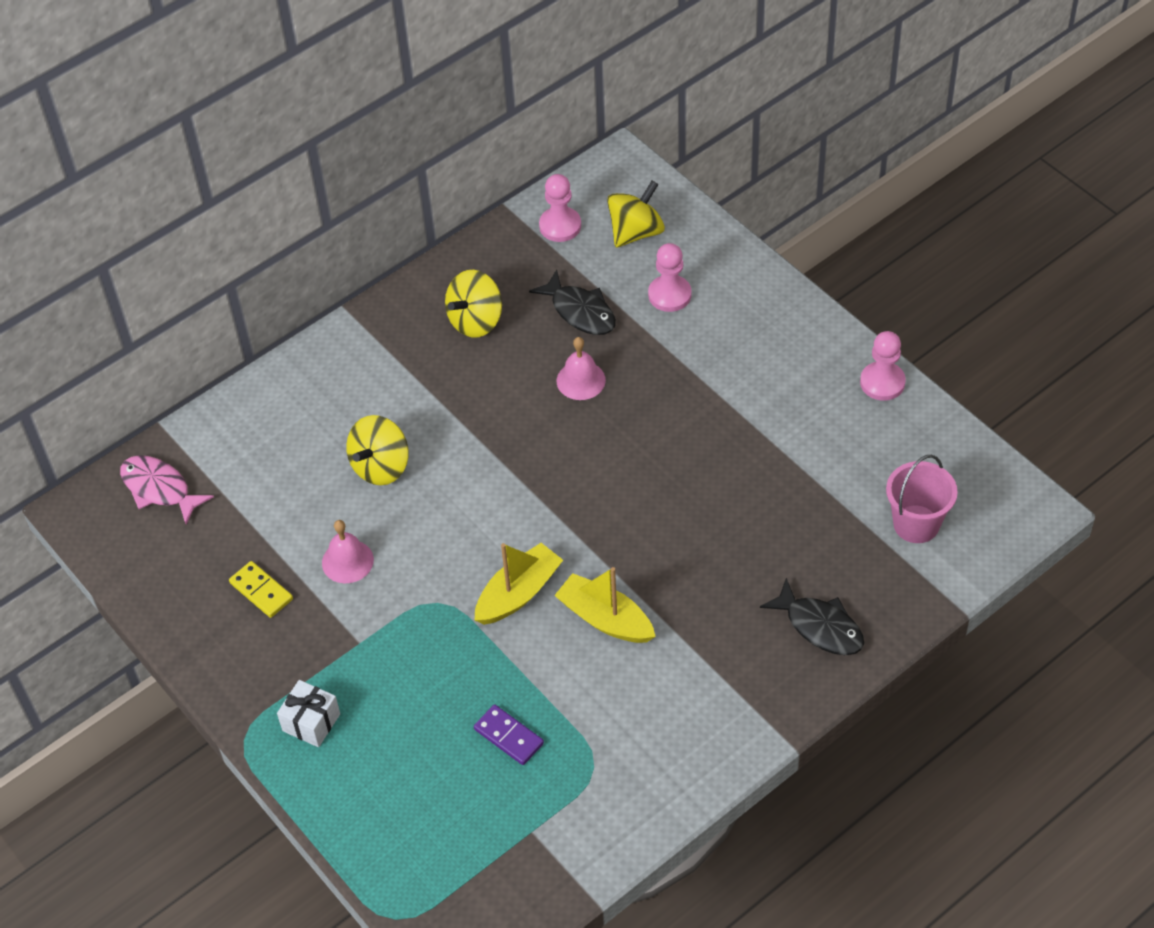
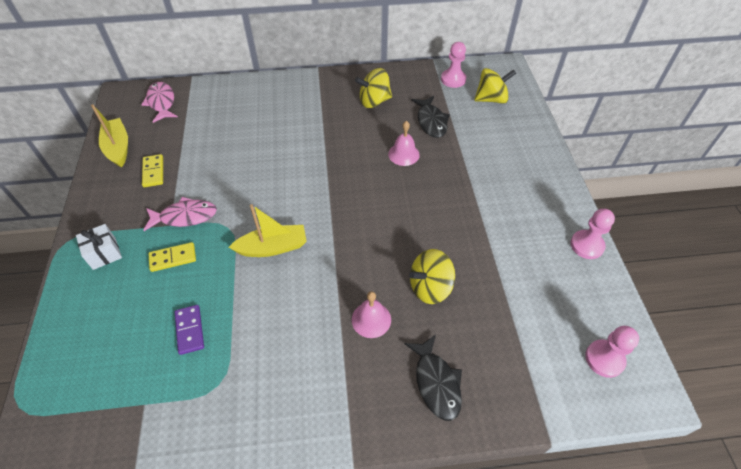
camera: 30 degrees right, 0 degrees up
pink bell [322,520,374,583] -> pink bell moved to [352,291,391,338]
yellow spinning top [346,415,409,485] -> yellow spinning top moved to [409,249,455,304]
yellow boat [554,567,656,643] -> yellow boat moved to [91,104,128,168]
pink pawn [648,243,692,312] -> pink pawn moved to [585,326,639,378]
pink bucket [886,455,958,543] -> none
none -> pink fish [143,197,217,231]
none -> yellow domino [148,242,196,272]

